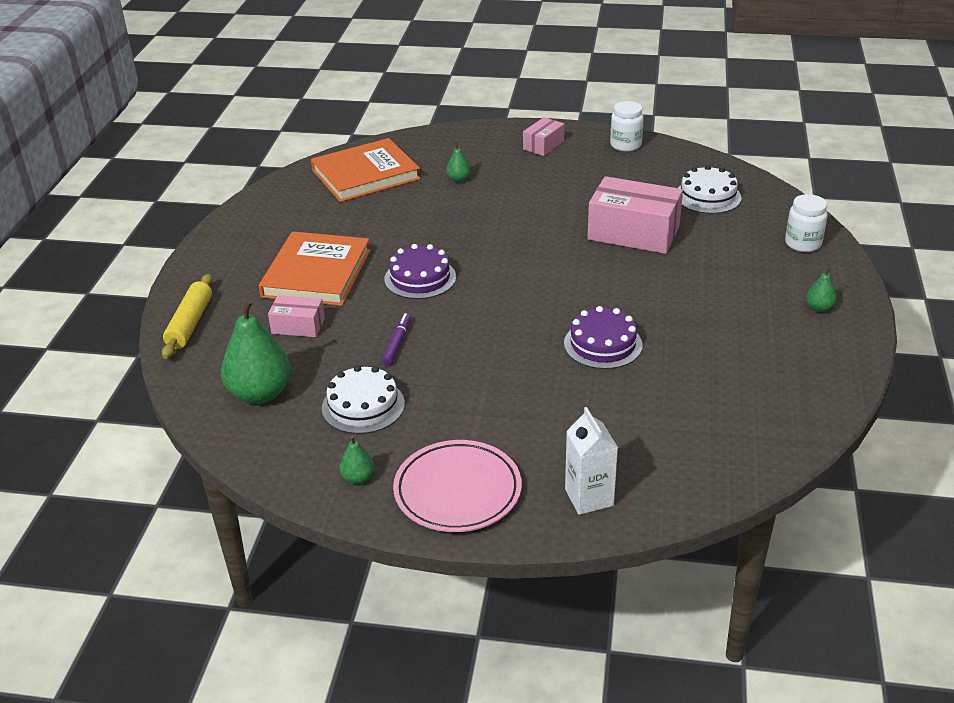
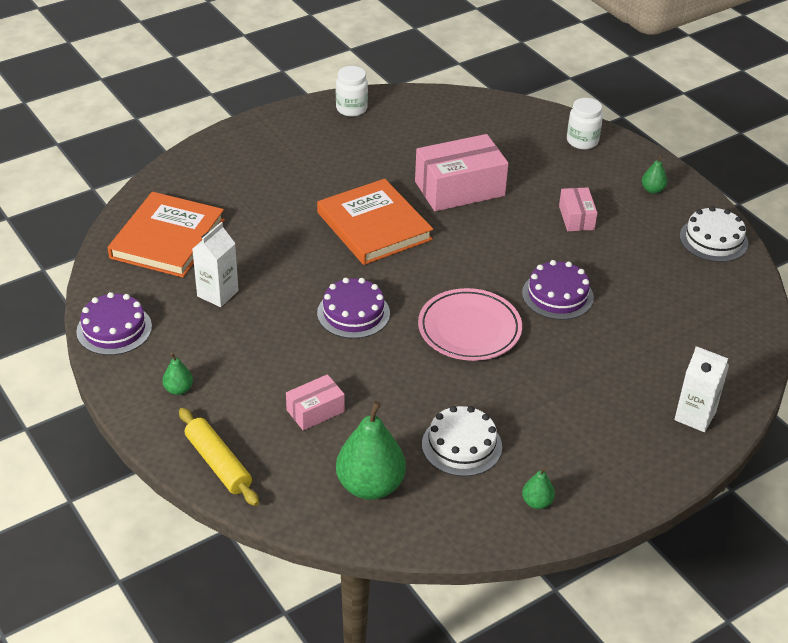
camera: 45 degrees left, 5 degrees up
orange book [259,232,370,306] -> orange book moved to [317,179,433,265]
purple marker [382,313,411,366] -> none
pink plate [393,440,522,532] -> pink plate moved to [418,288,522,361]
green pear [446,142,471,182] -> green pear moved to [162,353,193,395]
pink box [523,117,565,156] -> pink box moved to [559,187,597,231]
white cake [678,165,742,214] -> white cake moved to [680,206,748,262]
none -> purple cake [76,292,152,355]
none -> white carton [192,222,239,307]

